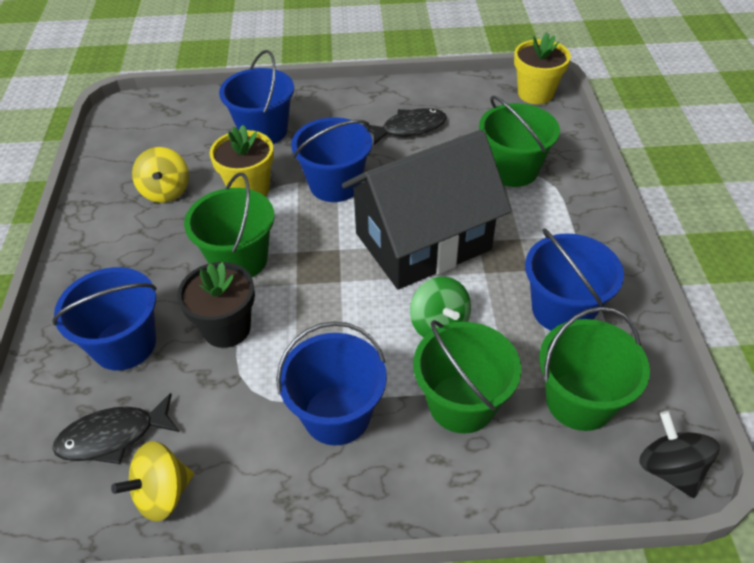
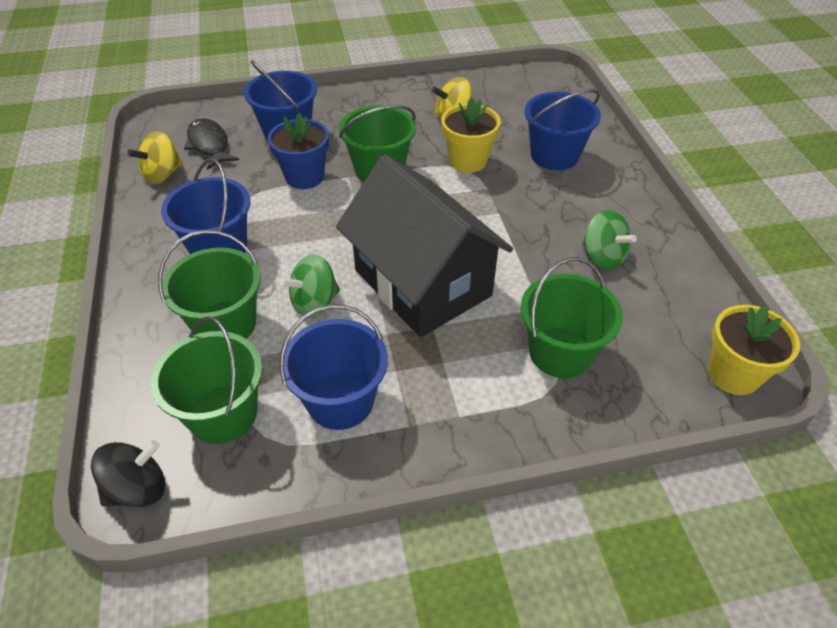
camera: 80 degrees right, 0 degrees up
yellow spinning top [111,441,194,522] -> yellow spinning top turned 90 degrees counterclockwise [127,131,183,185]
black flower pot [177,262,255,348] -> blue flower pot [268,113,329,189]
blue bucket [291,117,372,202] -> none
black fish [363,108,447,145] -> green spinning top [582,210,637,270]

